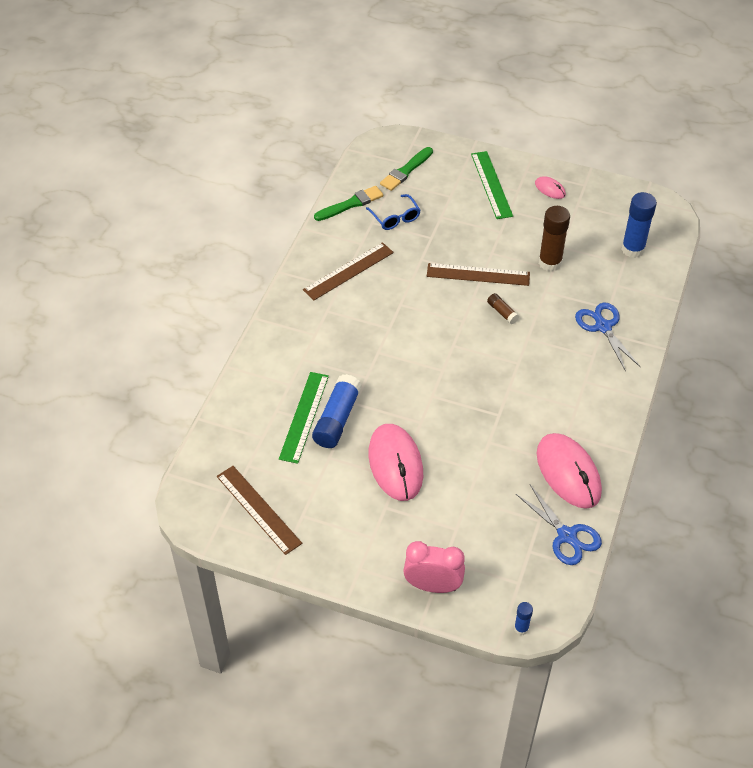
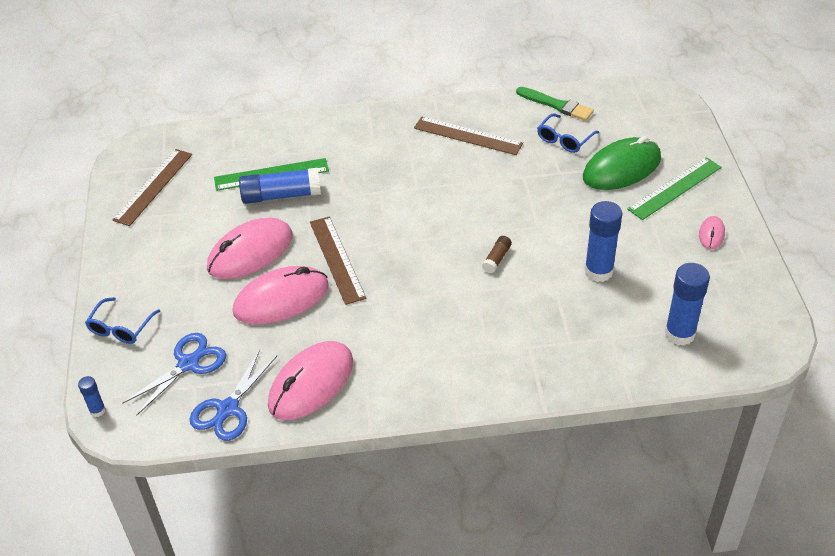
camera: 65 degrees right, 5 degrees down
green brush [380,147,433,191] -> none
pink clock [403,541,465,593] -> blue glasses [85,297,160,344]
brown ruler [427,263,530,286] -> brown ruler moved to [310,216,366,305]
brown glue stick [539,206,570,271] -> blue glue stick [584,201,622,282]
blue scissors [575,303,640,371] -> blue scissors moved to [122,333,226,416]
none -> pink mouse [233,266,329,324]
none -> green mouse [583,136,661,190]

